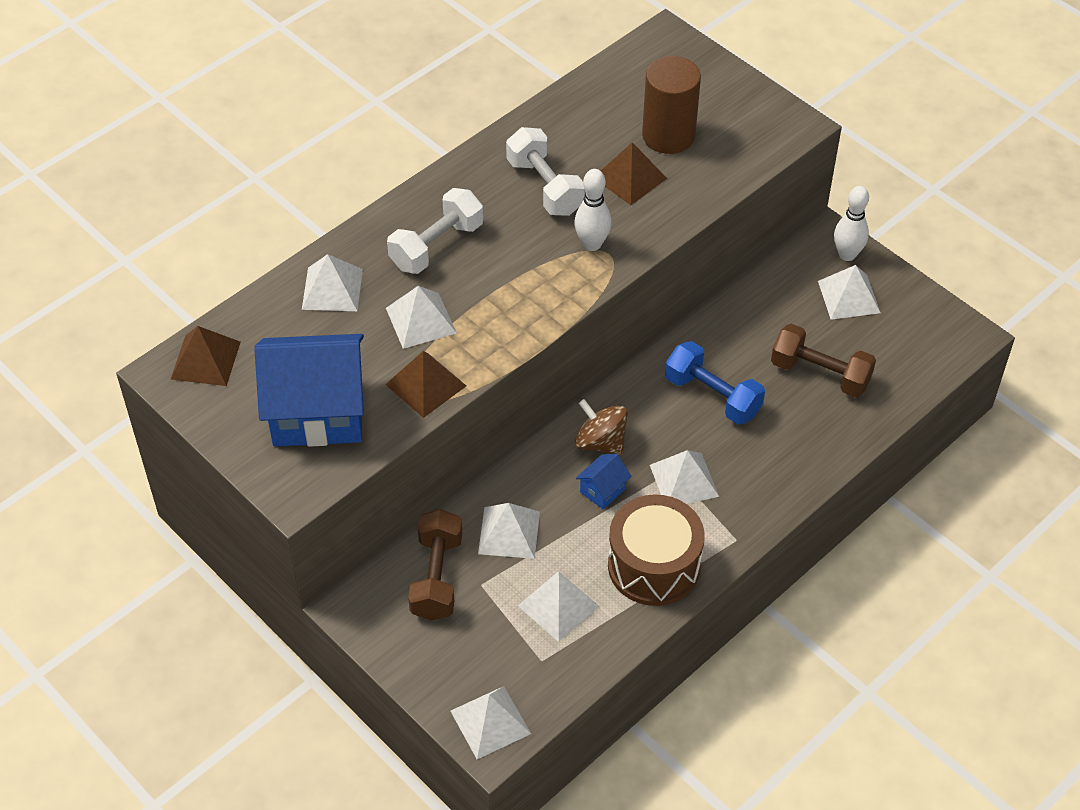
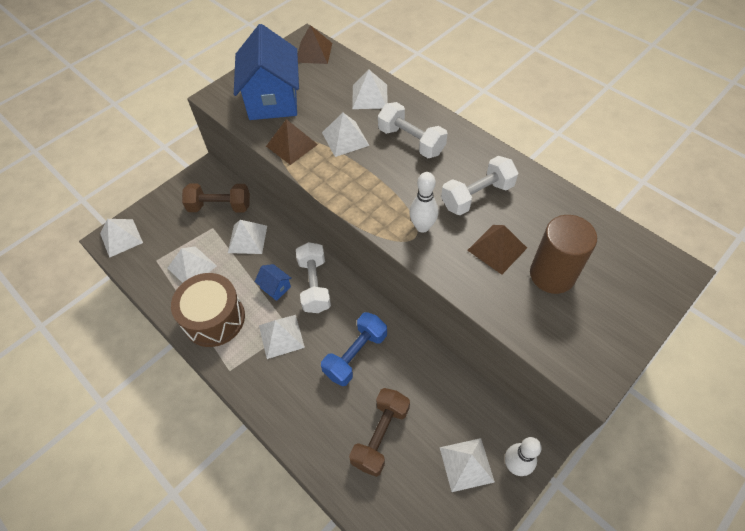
camera: 90 degrees right, 5 degrees up
brown spinning top [575,399,628,455] -> white dumbbell [296,242,331,313]

